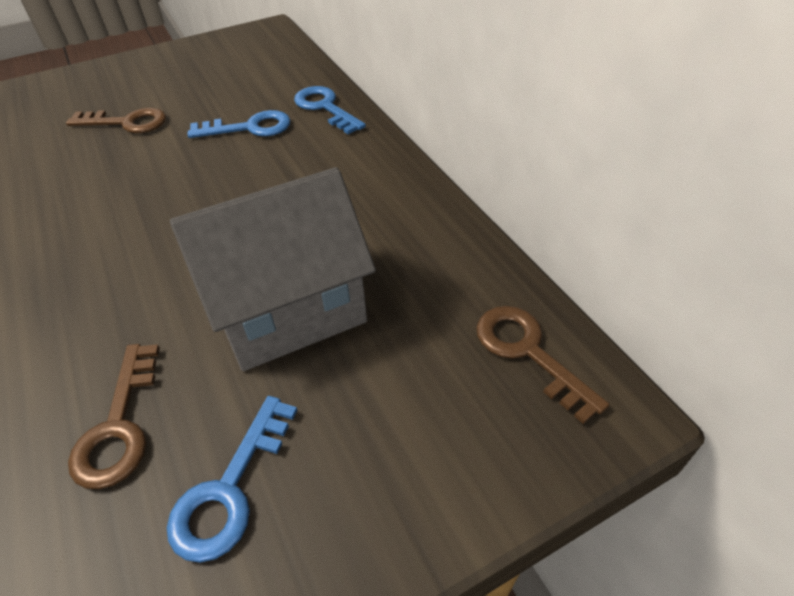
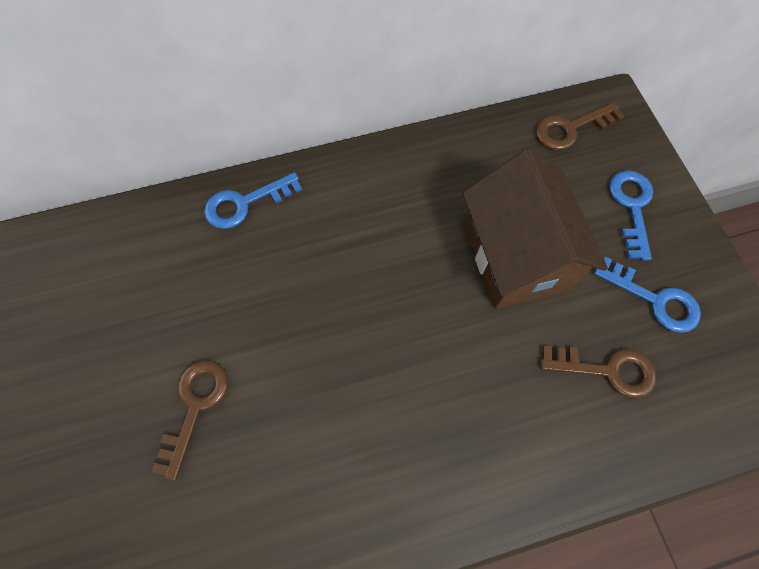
camera: 80 degrees left, 20 degrees up
grey house [170,167,376,371] -> brown house [463,149,608,309]
blue key [188,110,290,138] -> blue key moved to [609,171,653,261]

